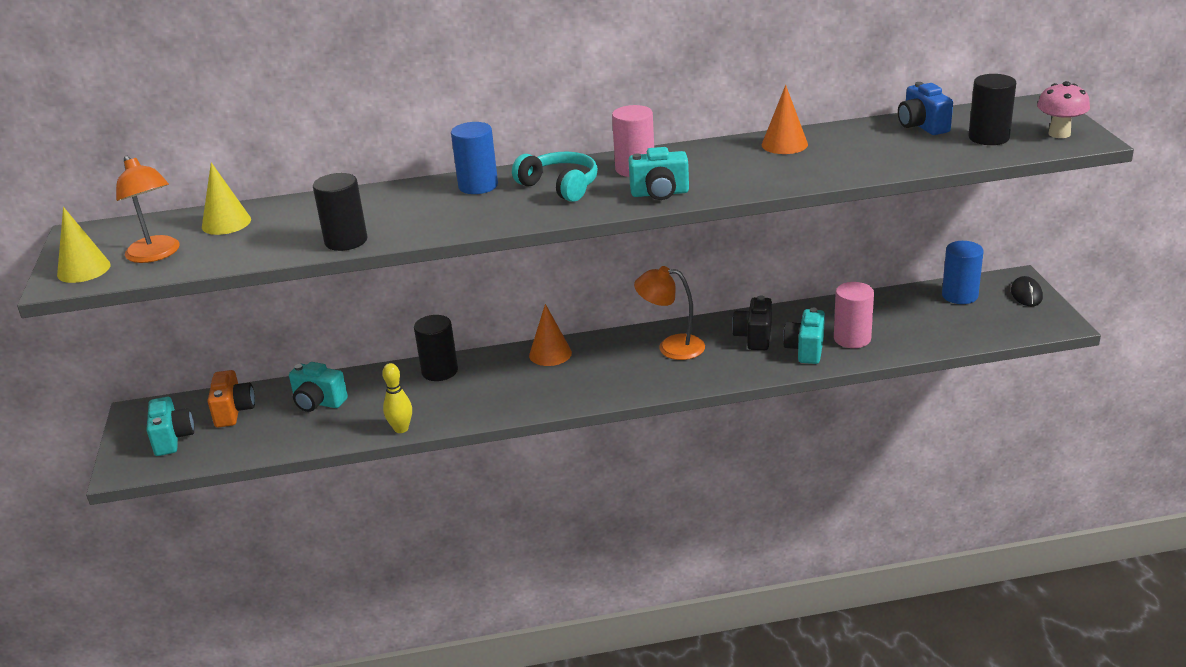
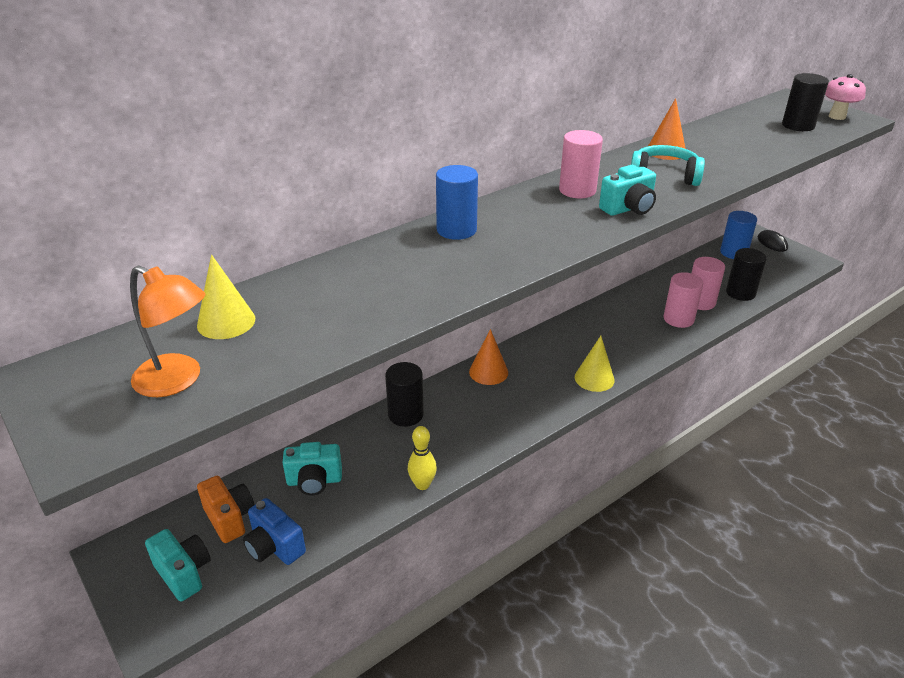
camera: 30 degrees left, 5 degrees up
yellow cone [57,207,111,283] -> yellow cone moved to [575,336,615,392]
black cylinder [313,173,367,251] -> black cylinder moved to [726,248,767,301]
turquoise headphones [512,152,598,202] -> turquoise headphones moved to [631,145,705,186]
orange lamp [634,266,705,360] -> none
black camera [732,296,772,350] -> none
turquoise camera [783,308,825,364] -> pink cylinder [663,272,703,328]
blue camera [898,82,953,135] -> blue camera moved to [243,498,306,565]

